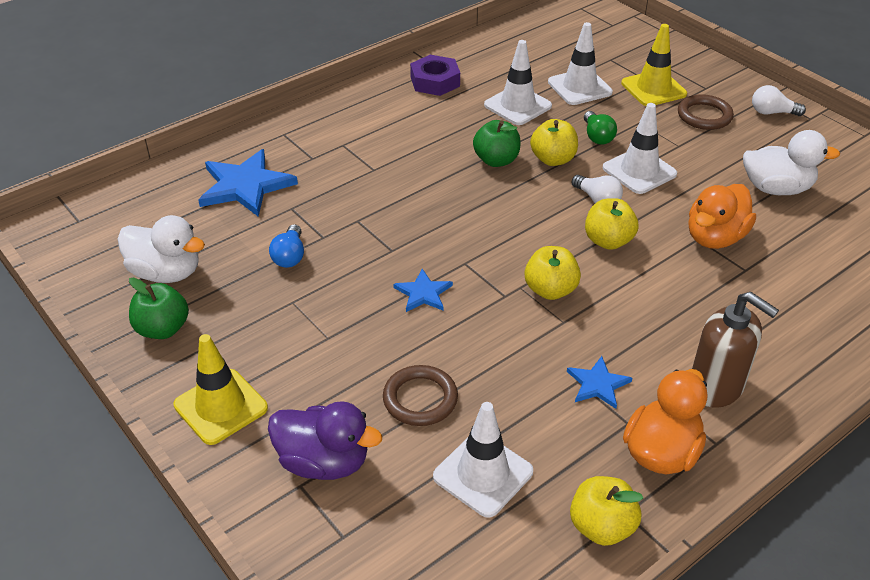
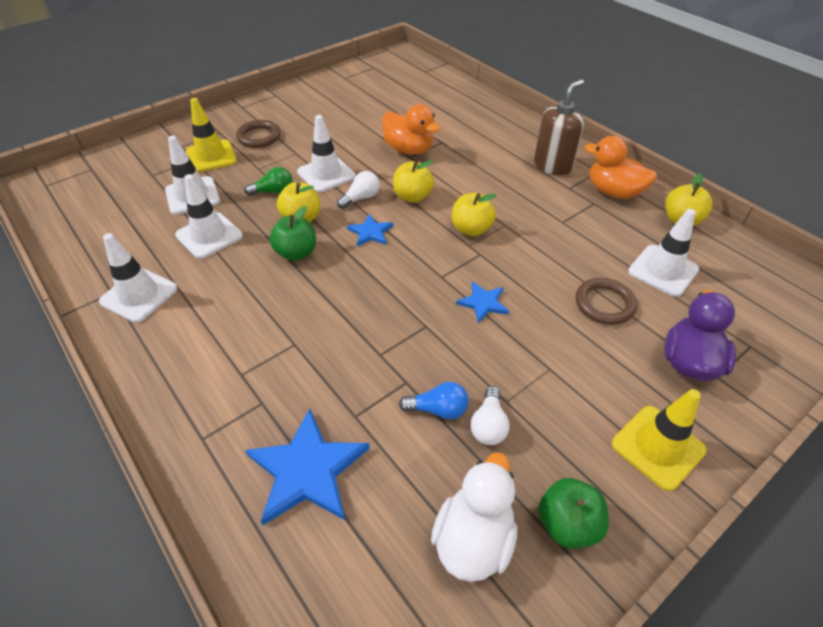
camera: 90 degrees left, 5 degrees up
purple nut [410,55,460,96] -> white traffic cone [99,233,177,323]
blue star [567,356,632,409] -> blue star moved to [347,214,393,247]
white duck [743,130,840,195] -> none
white light bulb [752,85,806,116] -> white light bulb moved to [471,386,510,445]

